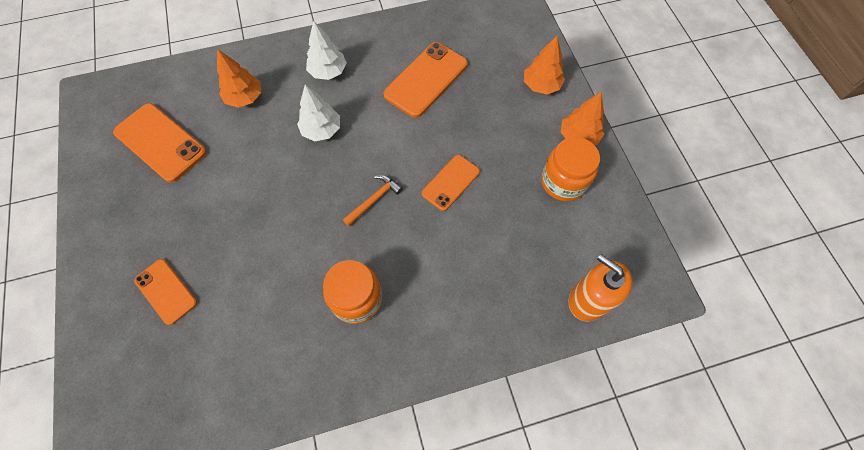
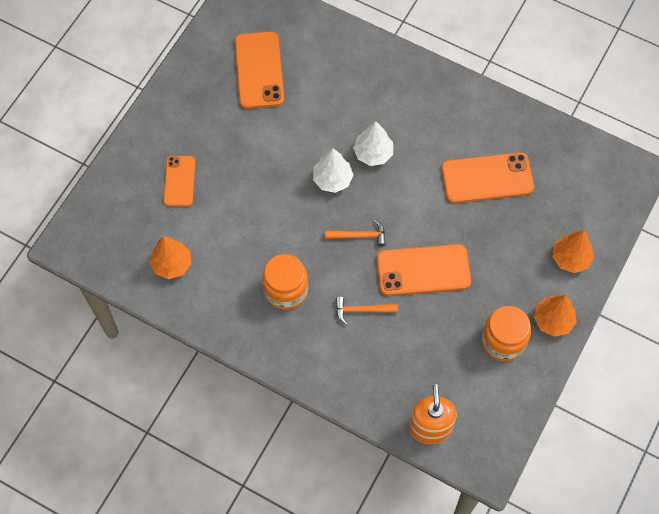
camera: 45 degrees right, 0 degrees up
orange tree [217,49,261,108] -> orange tree moved to [149,236,191,279]
white tree [306,21,347,80] -> white tree moved to [313,148,353,193]
orange phone [422,155,480,211] -> orange phone [376,244,471,296], size x1.60
none -> orange hammer [336,297,398,325]

